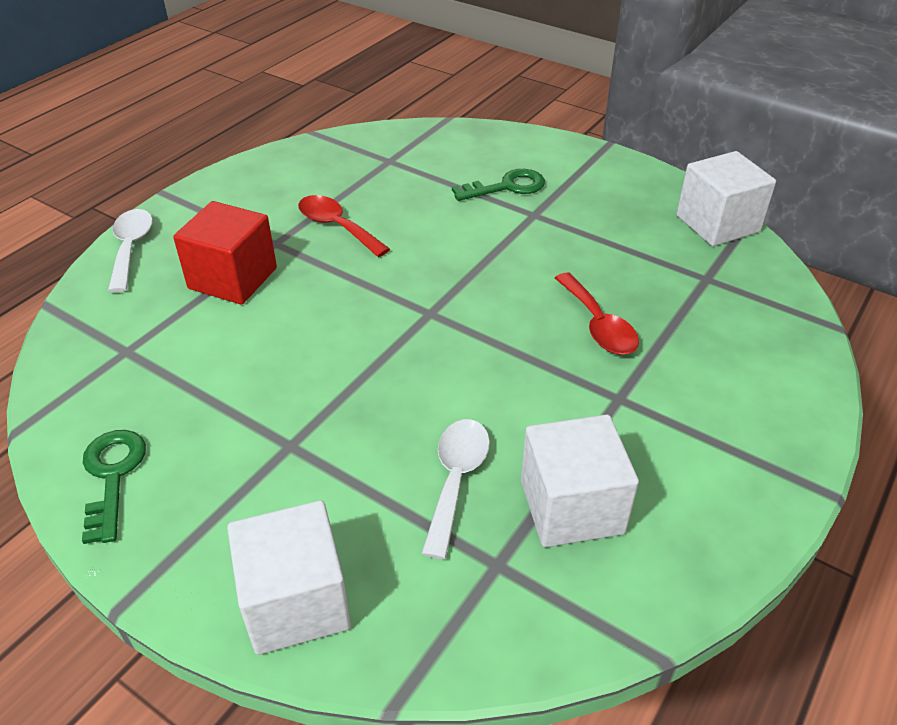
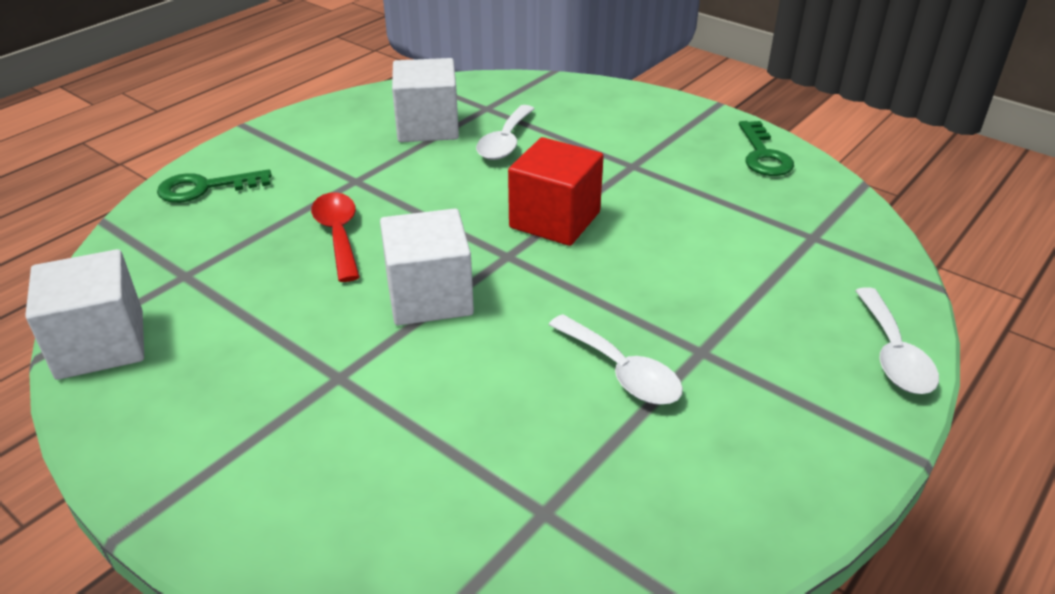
camera: 175 degrees left, 5 degrees down
red cube [173,201,277,304] -> red cube moved to [508,137,604,246]
white cube [227,500,351,655] -> white cube moved to [380,208,474,326]
red spoon [298,195,390,257] -> white spoon [549,314,683,405]
green key [452,169,545,201] -> green key moved to [157,169,272,203]

